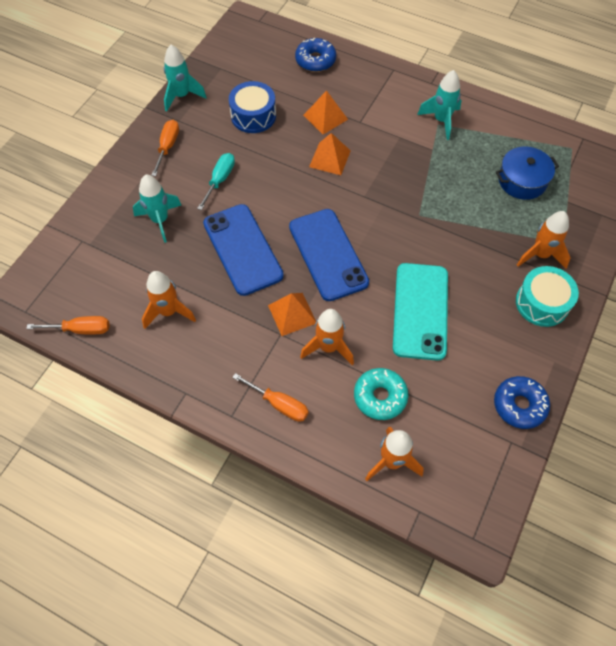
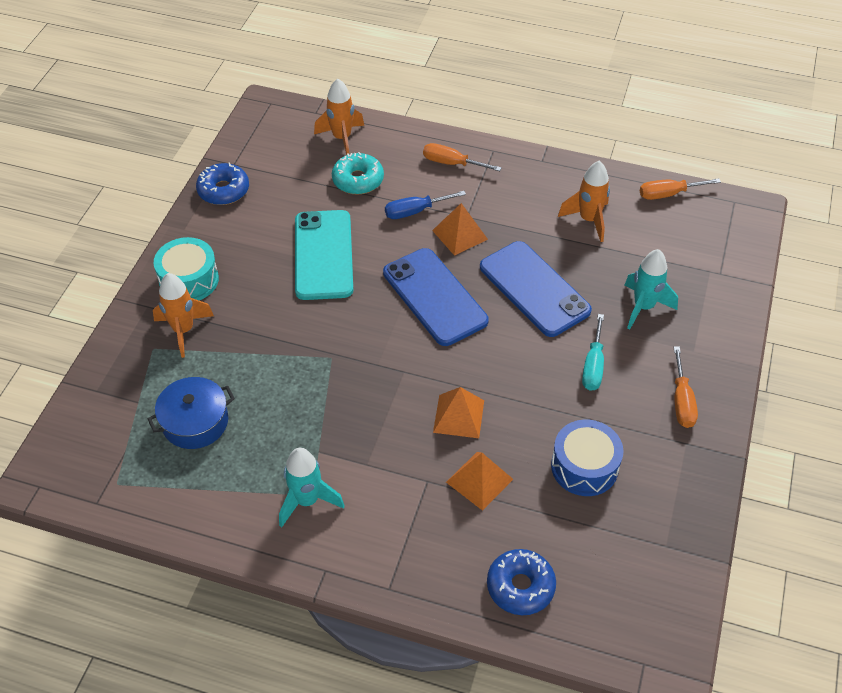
camera: 170 degrees right, 10 degrees down
turquoise rocket [164,45,207,112] -> none
orange rocket [300,309,354,365] -> blue screwdriver [385,191,466,219]

